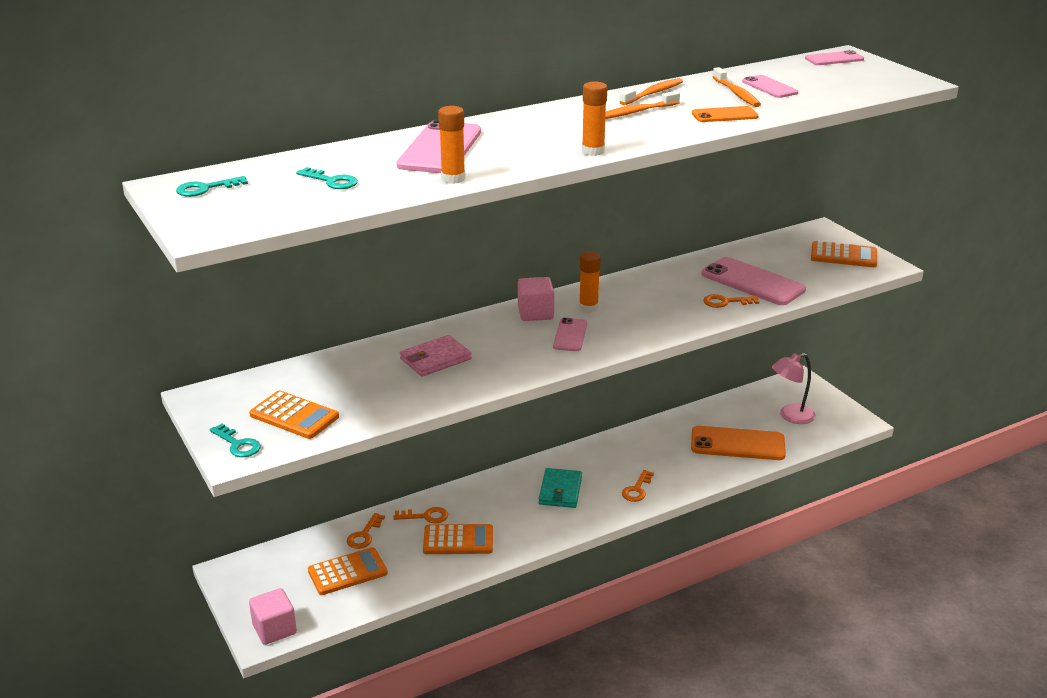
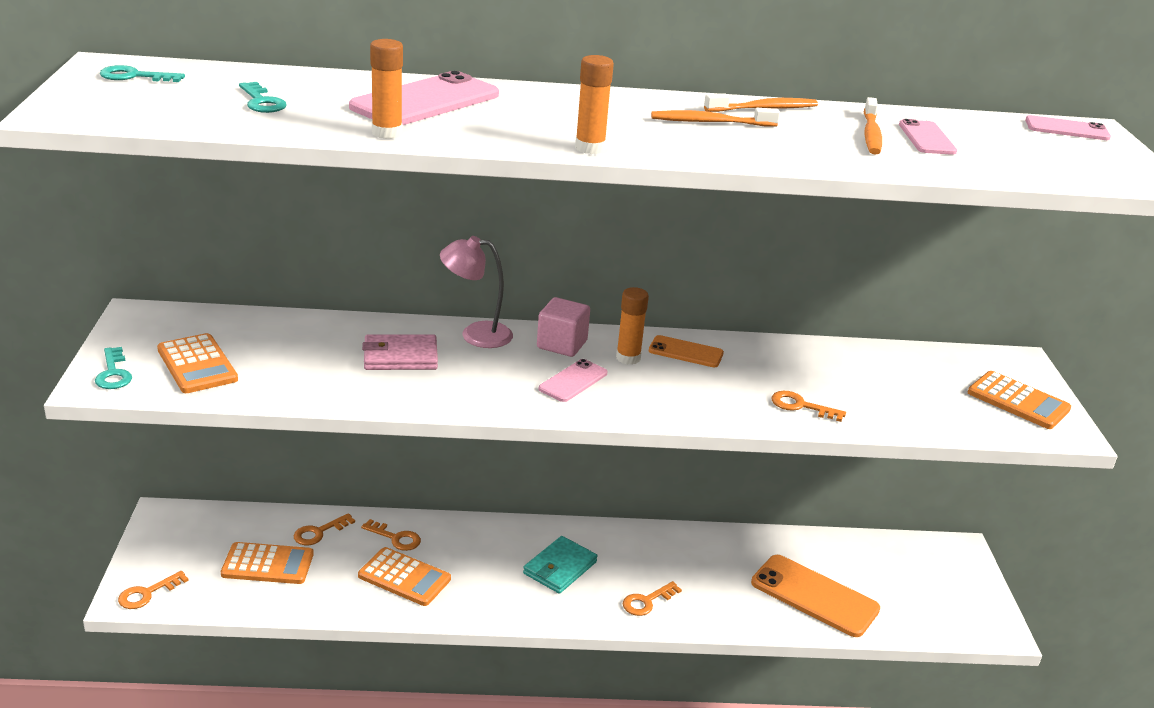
camera: 25 degrees right, 0 degrees up
pink cube [249,588,297,645] -> orange key [118,571,189,609]
orange phone [692,106,759,122] -> orange phone moved to [649,335,724,367]
pink phone [702,257,806,305] -> none
pink lamp [772,353,816,424] -> pink lamp moved to [440,236,513,348]

